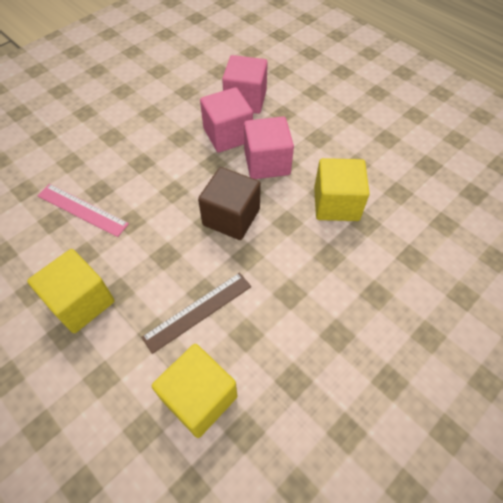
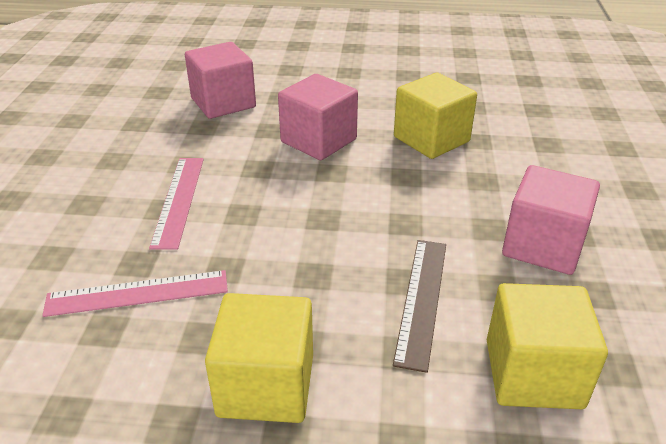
camera: 40 degrees left, 20 degrees down
brown cube [198,167,261,240] -> none
pink cube [200,87,253,153] -> pink cube moved to [502,165,600,275]
none -> pink ruler [149,158,204,250]

